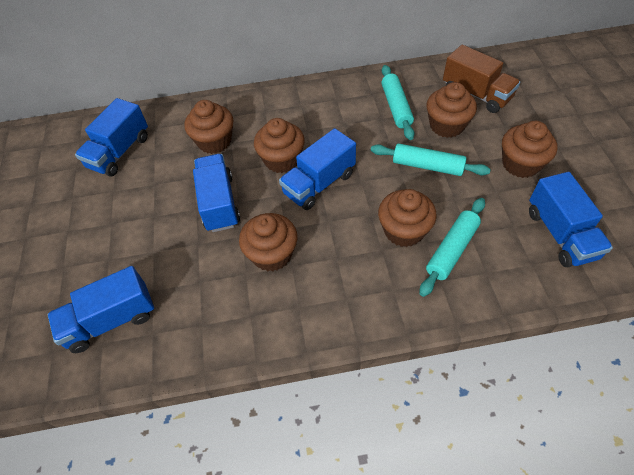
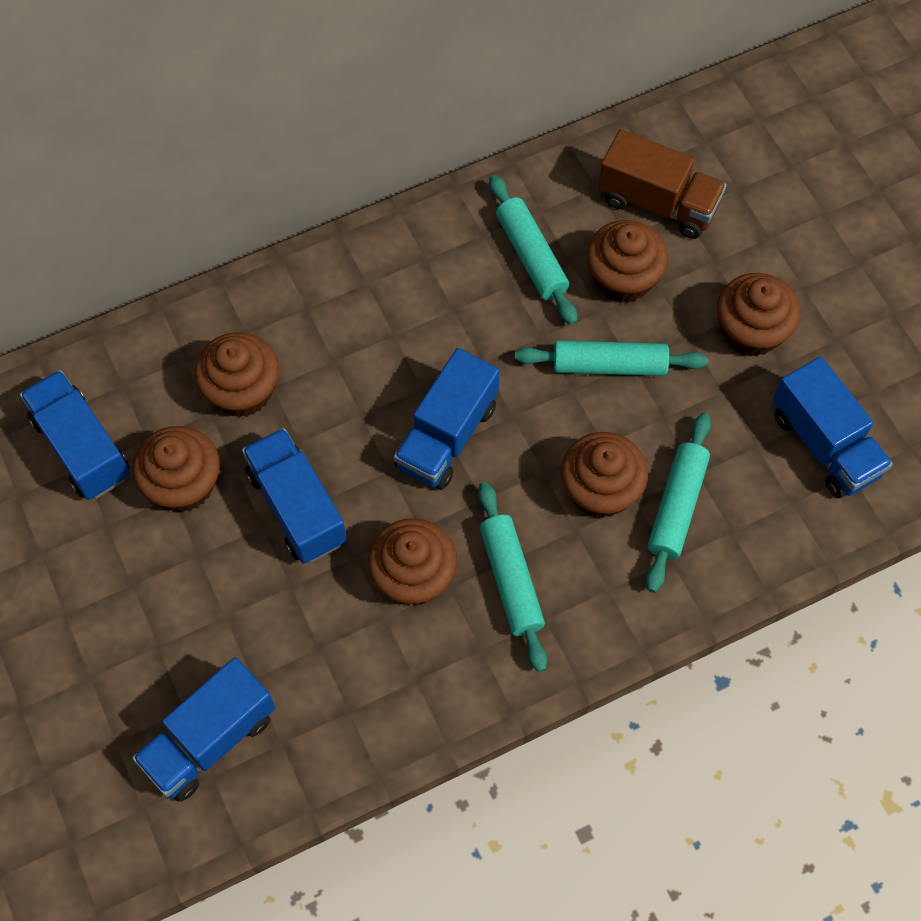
camera: 20 degrees left, 10 degrees up
blue truck [75,98,148,177] -> blue truck turned 135 degrees clockwise [20,370,130,500]
brown cupcake [254,118,305,173] -> brown cupcake moved to [133,426,220,512]
none -> turquoise rolling pin [478,482,547,672]

